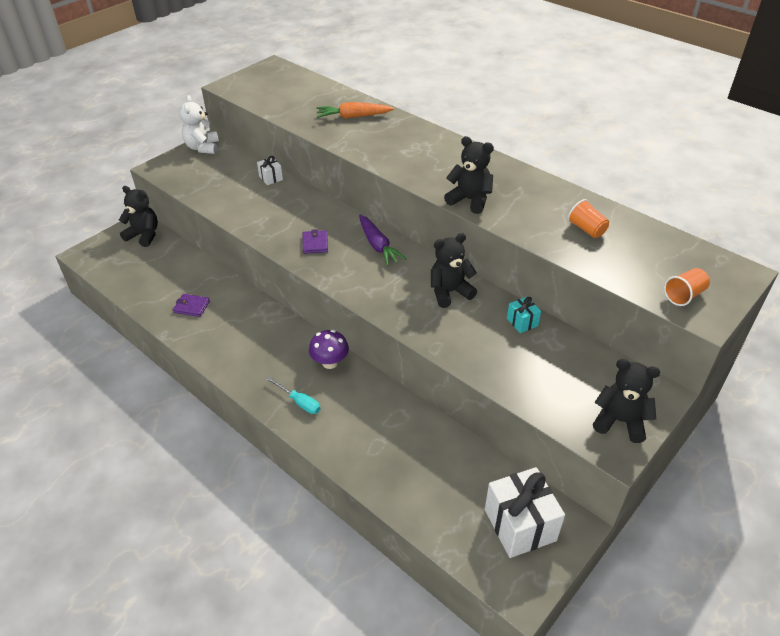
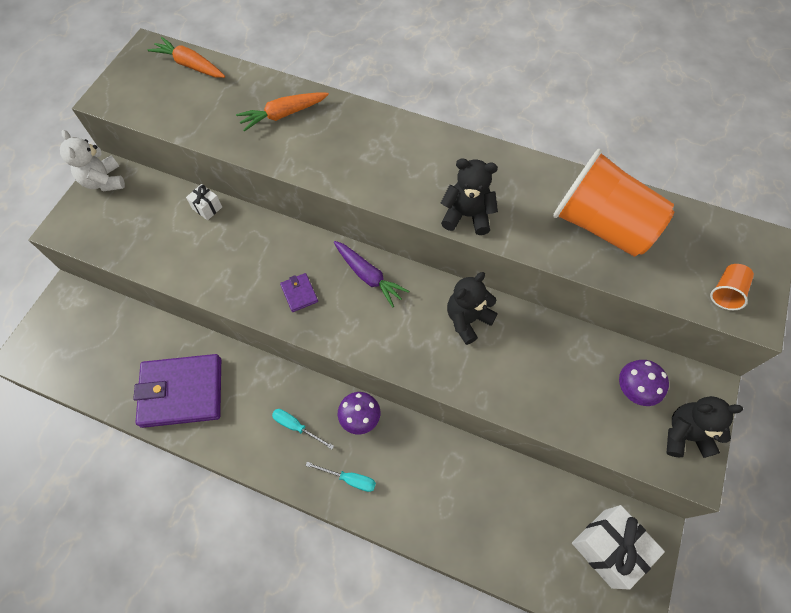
camera: 20 degrees left, 20 degrees up
black teddy bear [119,186,158,247] -> none
purple wallet [173,294,210,317] -> purple wallet [133,354,221,428], size x2.41
turquoise gift [507,297,541,333] -> none
orange cup [568,199,609,238] -> orange cup [553,149,674,257], size x2.45
none -> orange carrot [148,37,225,78]
none -> turquoise screwdriver [272,409,334,450]
none -> purple mushroom [619,360,669,406]

